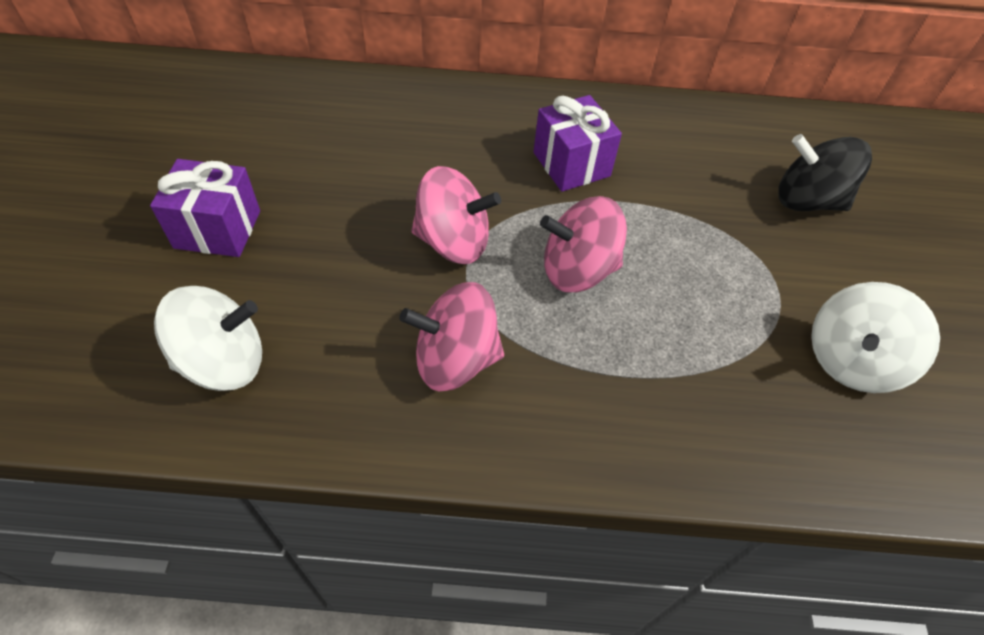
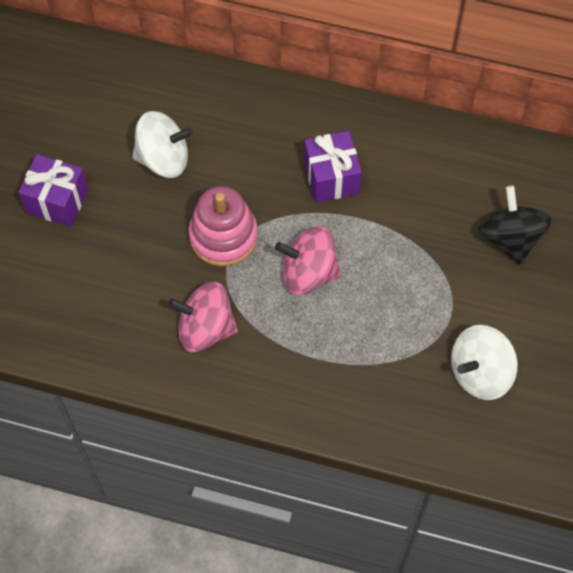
camera: 15 degrees right, 10 degrees up
white spinning top [154,286,262,391] -> white spinning top moved to [132,111,193,178]
pink spinning top [411,166,501,264] -> pink stacking toy [189,186,258,266]
black spinning top [778,134,872,211] -> black spinning top turned 45 degrees clockwise [478,186,552,265]

